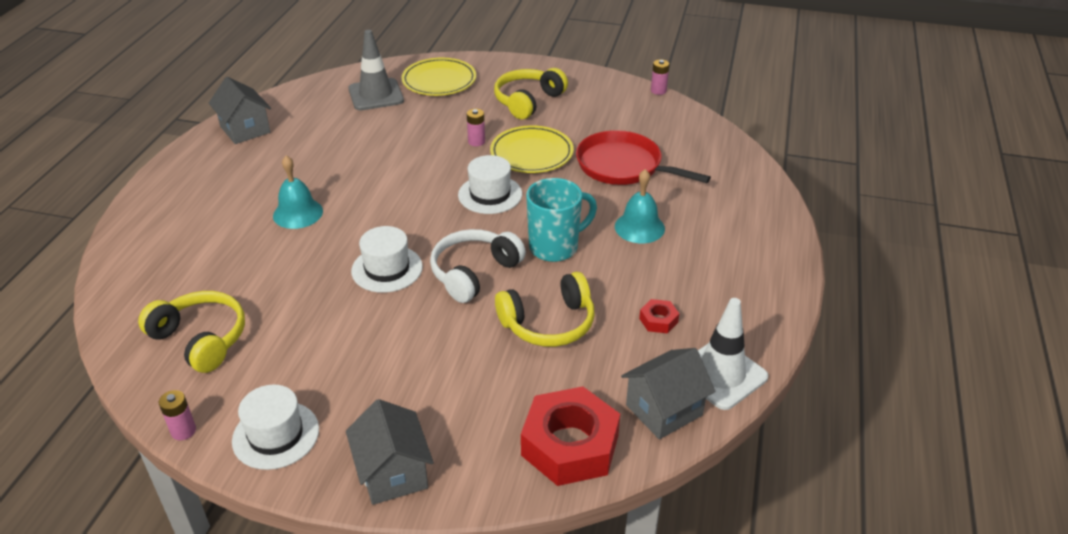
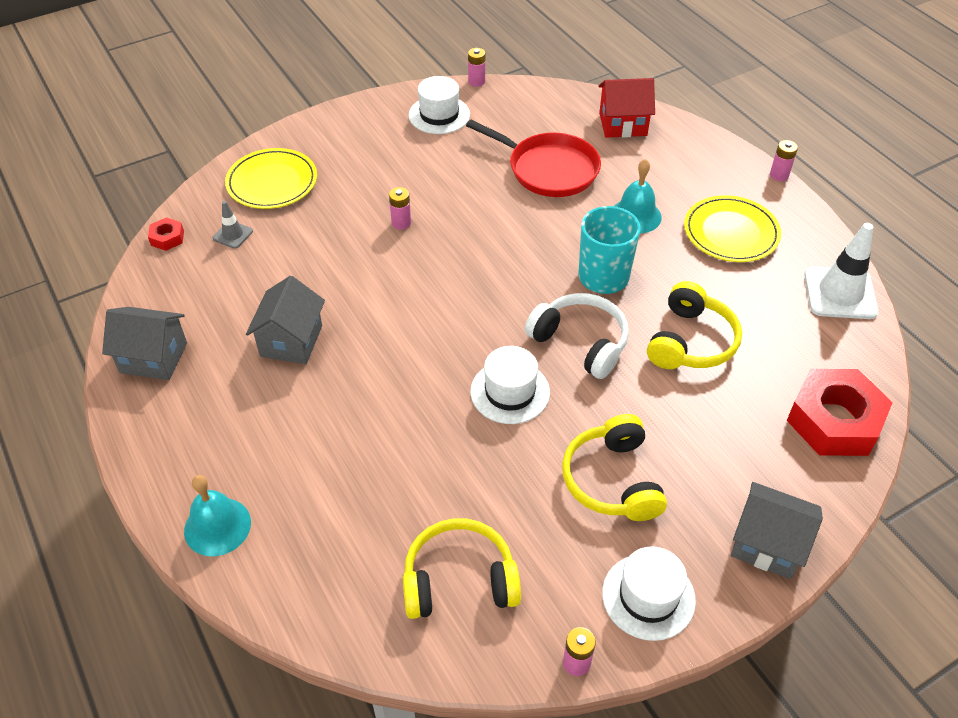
camera: 45 degrees left, 10 degrees up
turquoise bell [273,156,323,229] -> turquoise bell moved to [184,475,251,556]
grey traffic cone [348,30,404,110] -> grey traffic cone [212,201,253,249], size x0.50
white headphones [430,229,526,303] -> white headphones turned 135 degrees clockwise [525,293,629,379]
white hat [458,155,522,214] -> white hat moved to [409,76,470,134]
yellow plate [490,126,574,173] -> yellow plate moved to [684,195,781,262]
yellow headphones [494,68,568,119] -> yellow headphones moved to [562,414,667,521]
red pan [576,130,711,185] -> red pan turned 135 degrees counterclockwise [466,120,601,197]
grey house [621,348,715,439] -> grey house moved to [246,276,325,364]
red nut [639,299,679,333] -> red nut moved to [148,217,184,251]
none -> red house [599,78,655,138]
none -> pink battery [770,140,798,181]

